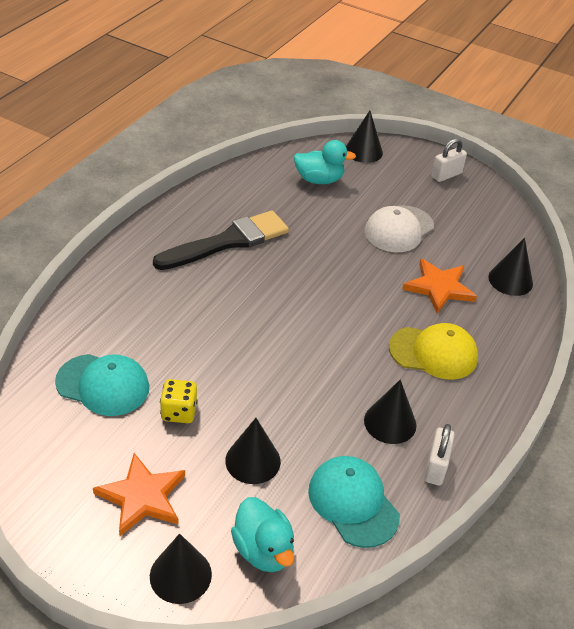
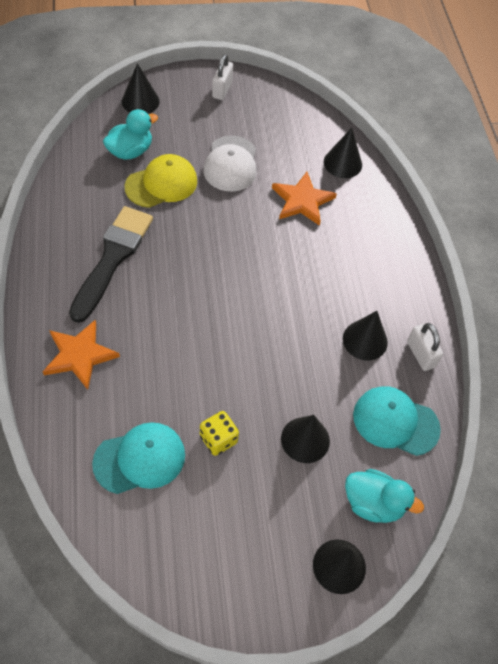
camera: 40 degrees left, 15 degrees up
orange star [93,453,185,536] -> orange star moved to [43,320,120,390]
yellow cap [389,323,478,380] -> yellow cap moved to [125,154,197,208]

